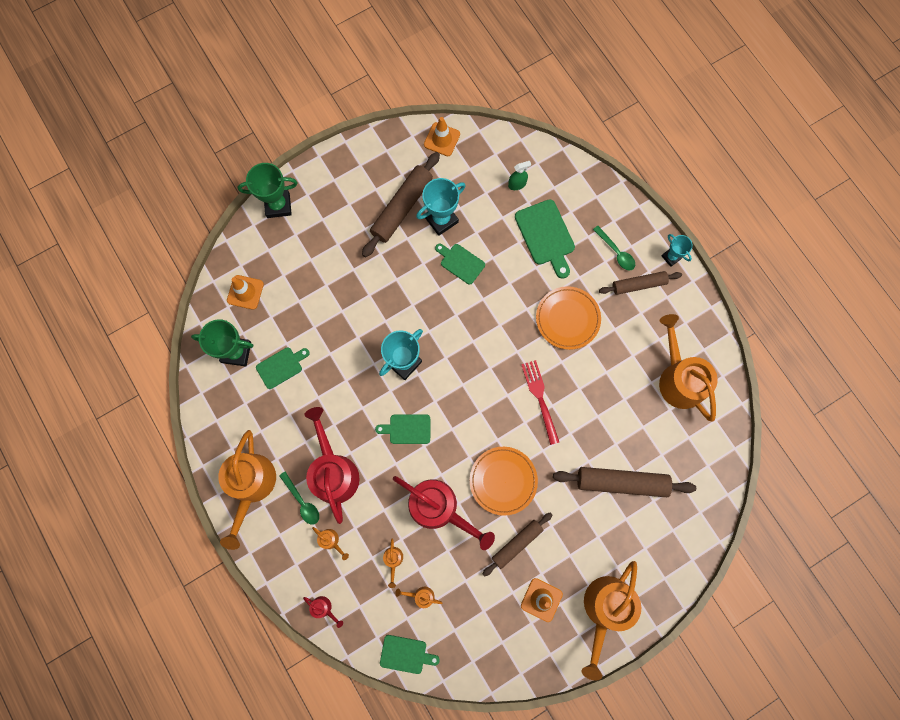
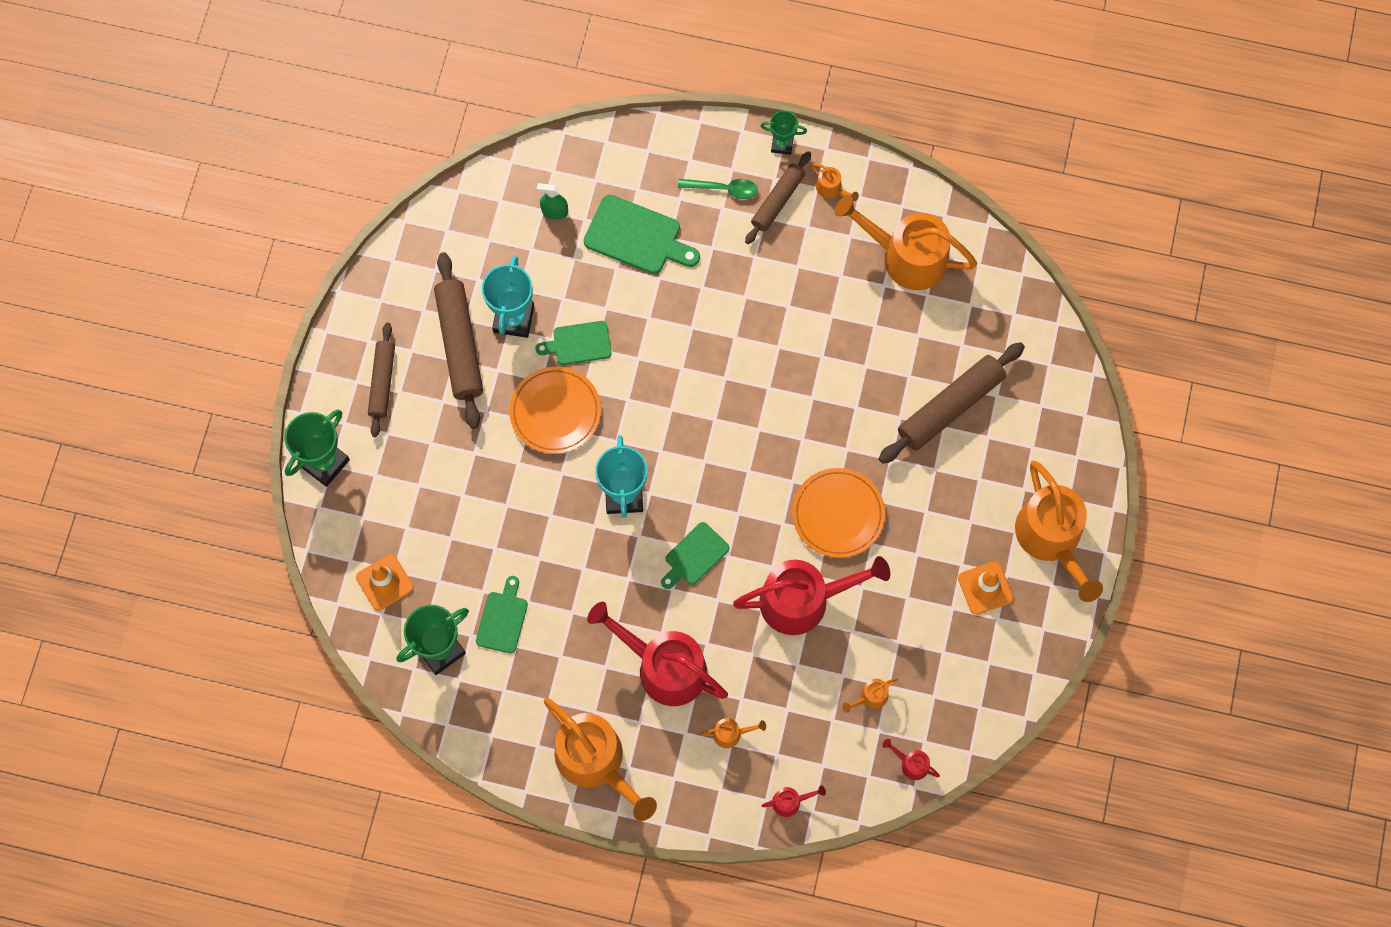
camera: 45 degrees left, 5 degrees down
green spoon [279,472,319,525] -> none
green cutting board [380,635,440,674] -> red watering can [882,739,940,780]
orange watering can [383,538,403,588] -> orange watering can moved to [812,164,859,201]
orange traffic cone [424,117,460,156] -> none
brown rolling pin [483,512,552,576] -> brown rolling pin moved to [368,323,395,437]
green spray bottle [508,161,531,190] -> green spray bottle turned 105 degrees counterclockwise [537,183,568,219]
red fork [521,360,559,445] -> none
orange plate [536,286,601,350] -> orange plate moved to [509,367,601,454]
turquoise trophy [662,234,693,267] -> green trophy [761,110,807,155]

